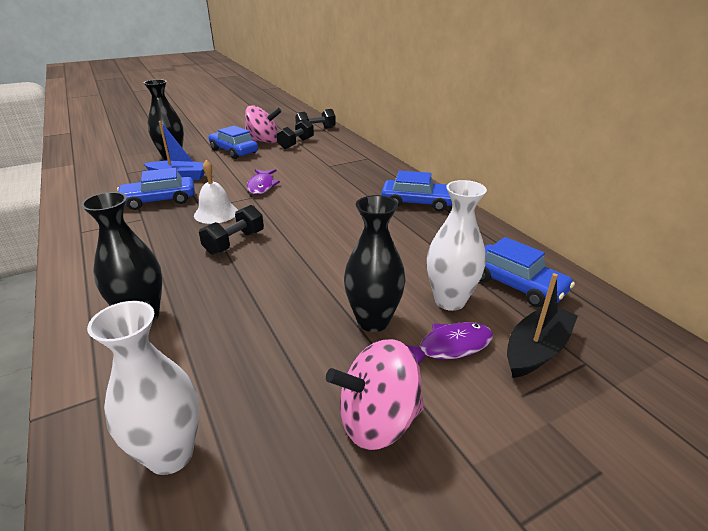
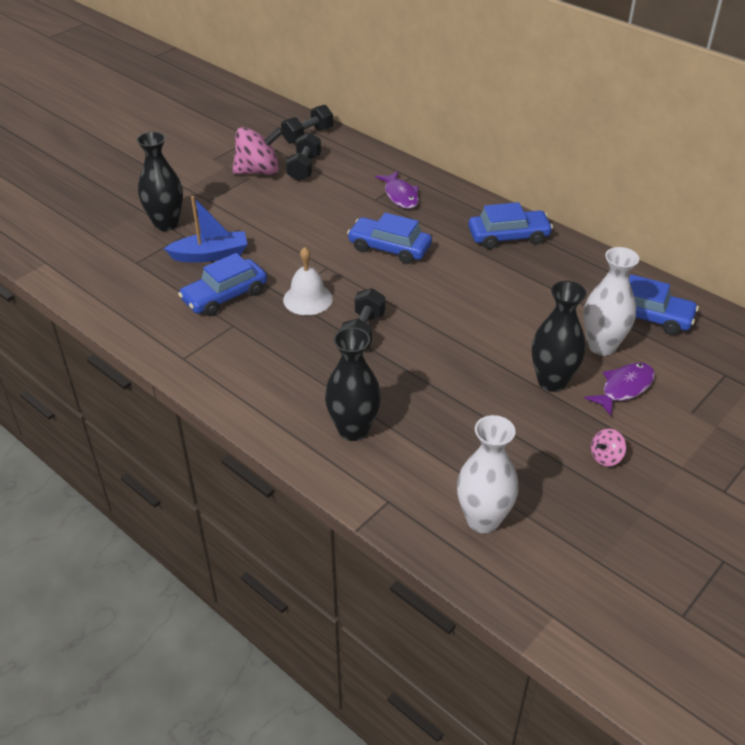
camera: 20 degrees left, 10 degrees up
blue car [209,125,258,159] -> blue car moved to [347,213,432,264]
purple fish [247,169,280,195] -> purple fish moved to [375,171,419,209]
pink spinning top [326,339,424,450] -> pink spinning top [591,428,626,467], size x0.48
black boat [507,273,578,378] -> none

